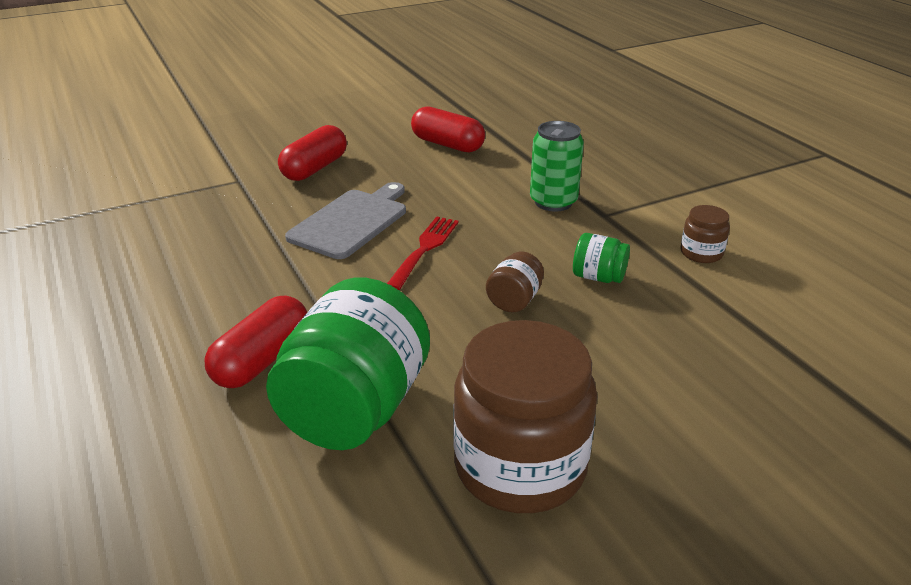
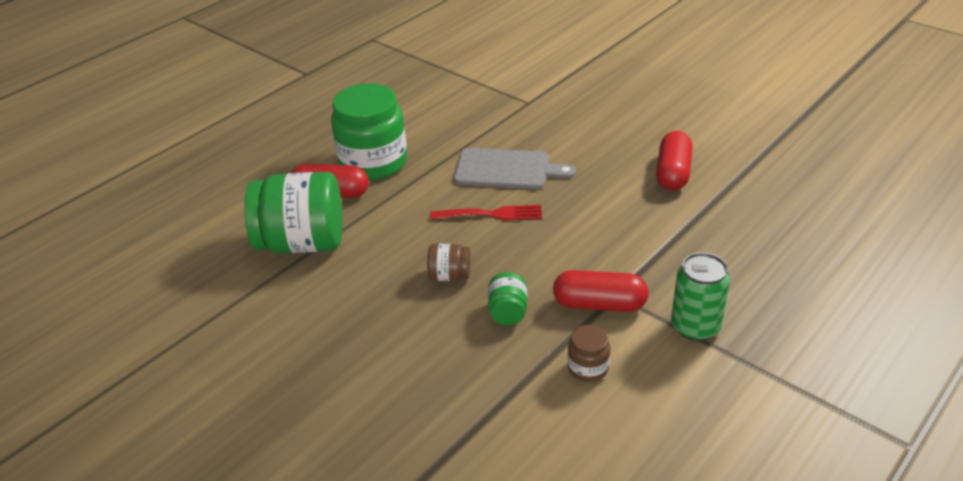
camera: 70 degrees right, 5 degrees up
red capsule [278,125,347,181] -> red capsule moved to [553,270,649,312]
brown jar [453,320,597,513] -> none
green can [530,121,584,211] -> green can moved to [671,252,730,341]
none -> green jar [331,83,407,180]

